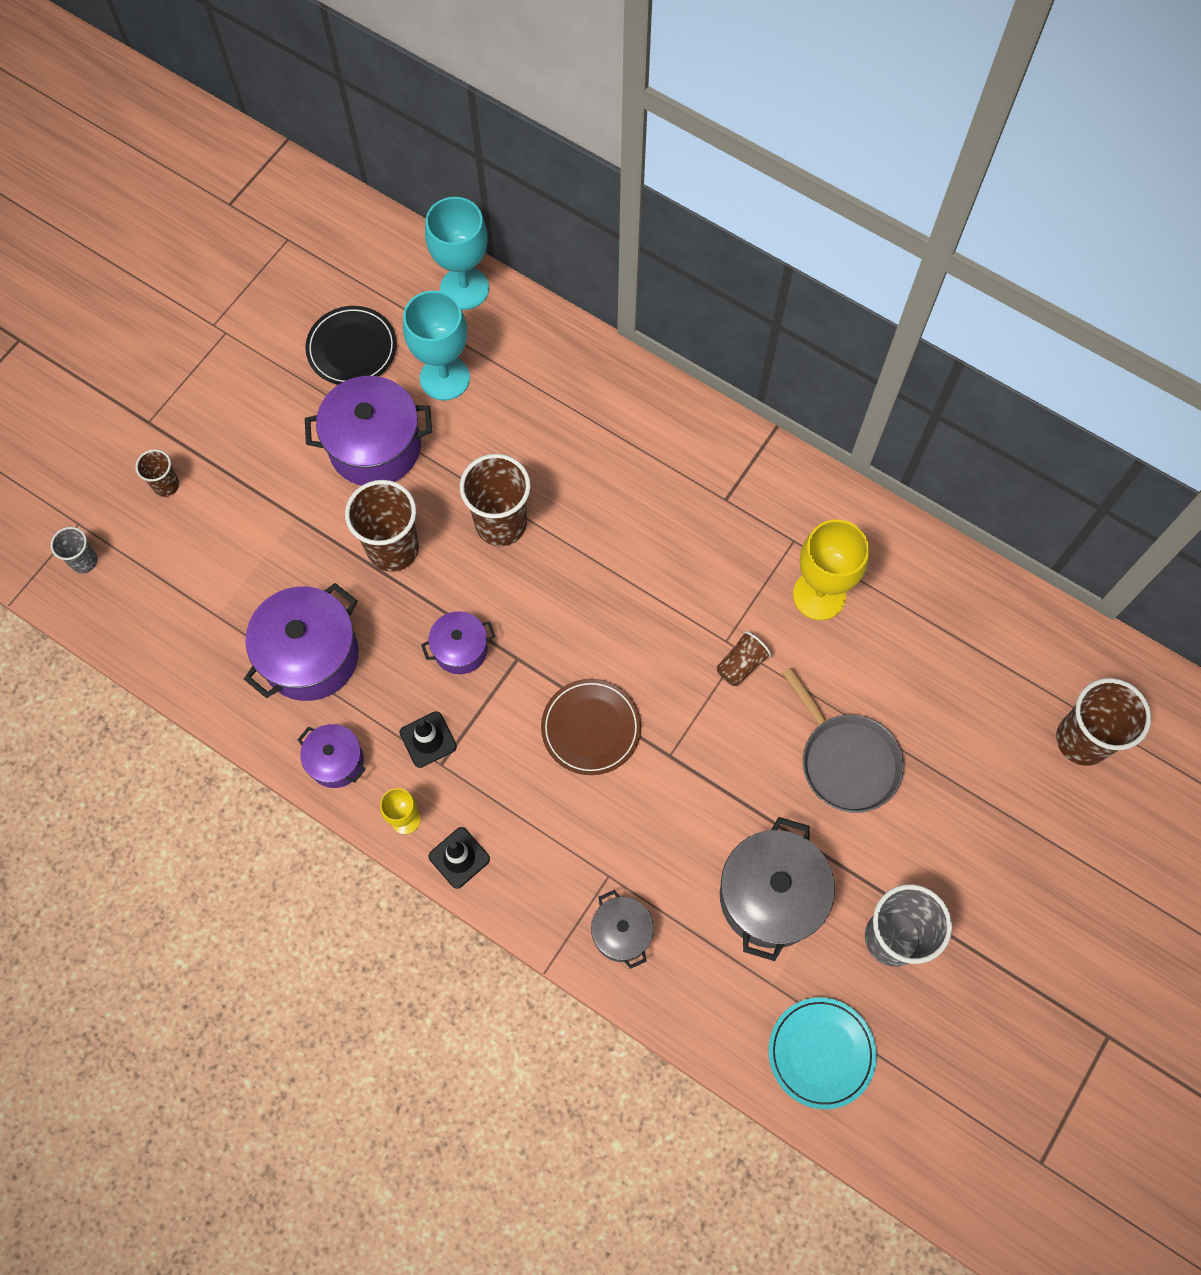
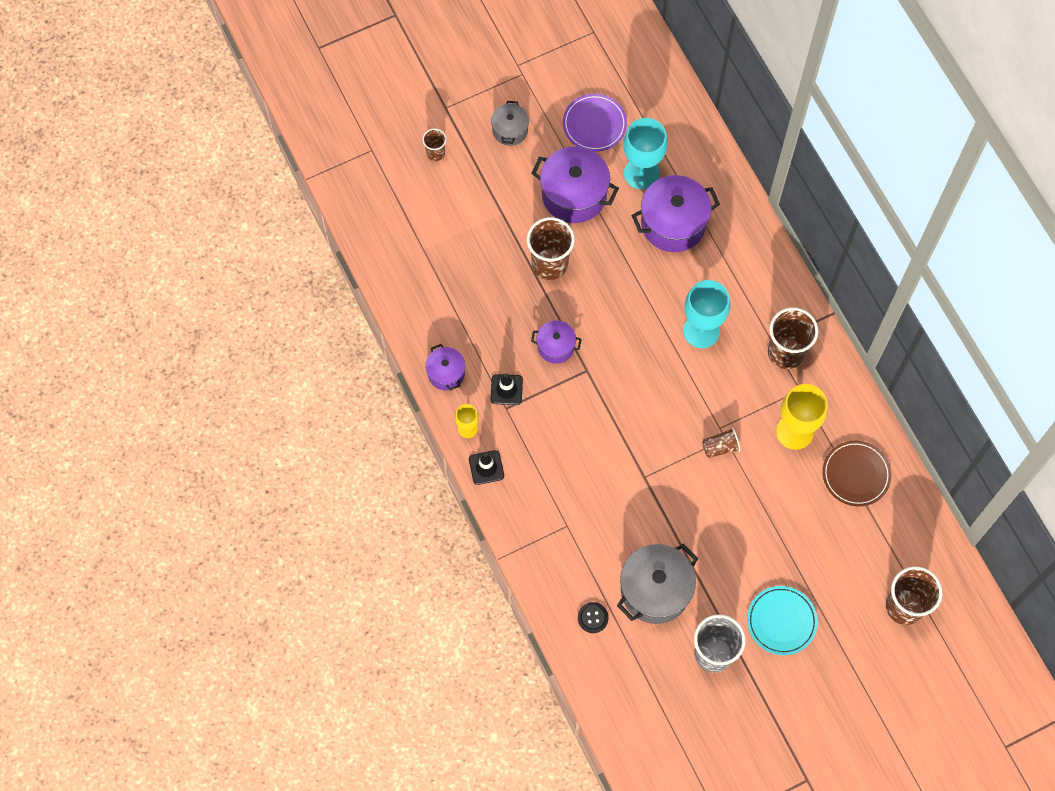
camera: 30 degrees right, 0 degrees up
grey cup [50,527,98,573] -> none
purple pot [244,583,359,701] -> purple pot moved to [631,175,720,252]
black plate [305,306,397,385] -> purple plate [563,94,627,152]
turquoise goblet [425,197,489,310] -> turquoise goblet moved to [683,280,730,348]
brown cup [460,454,531,546] -> brown cup moved to [768,307,818,369]
brown plate [541,679,641,775] -> brown plate moved to [822,441,891,507]
grey pot [591,890,654,969] -> grey pot moved to [491,101,529,146]
turquoise plate [769,997,877,1109] -> turquoise plate moved to [747,586,818,655]
grey pan [782,668,904,813] -> none
none -> black button [578,602,609,633]

